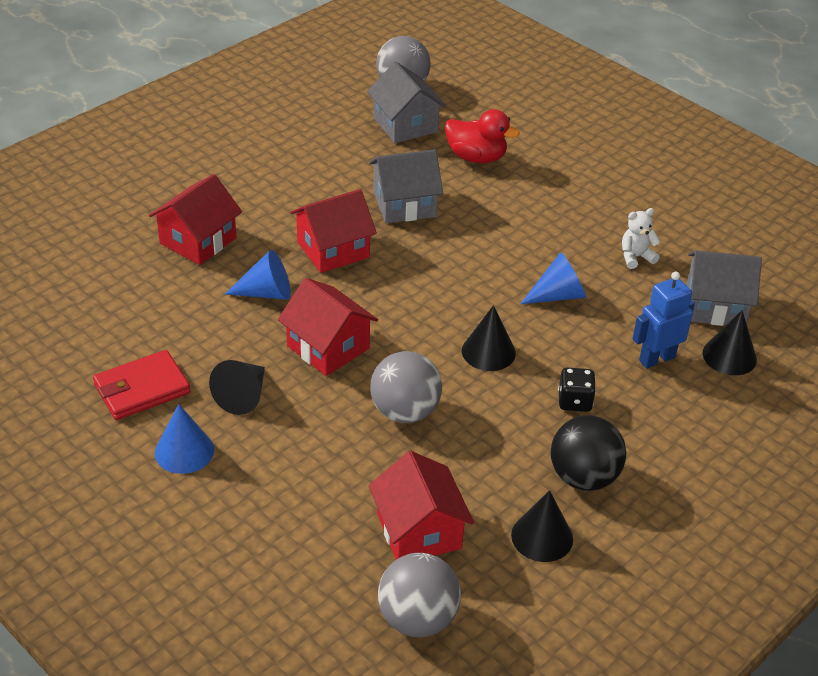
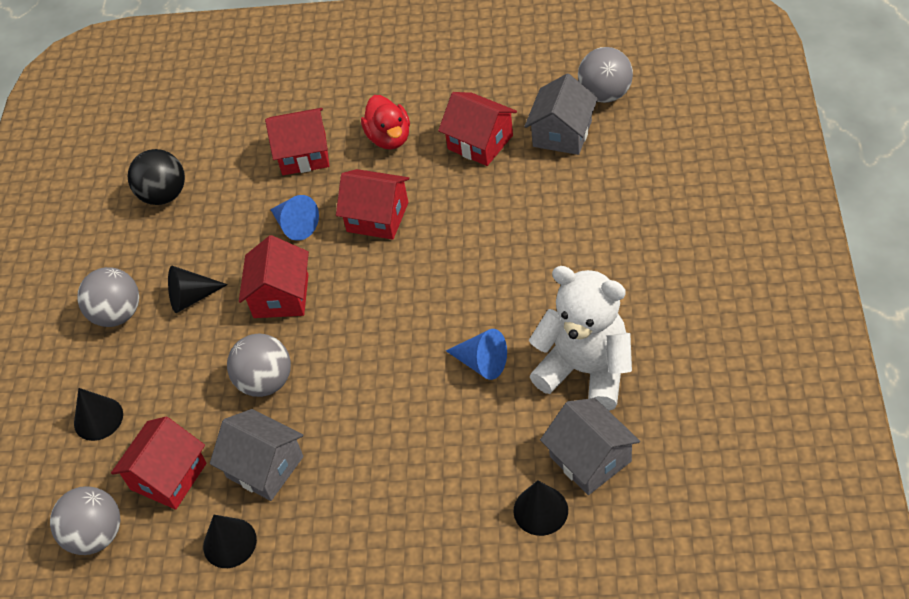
camera: 55 degrees right, 10 degrees up
red wallet [93,350,190,420] -> none
blue cone [155,404,214,474] -> grey ball [77,267,139,327]
grey house [369,149,443,223] -> grey house moved to [210,409,304,501]
red duck [445,109,520,163] -> red duck moved to [361,95,410,150]
black cone [462,305,516,371] -> black cone moved to [74,388,123,441]
black ball [550,416,626,491] -> black ball moved to [128,149,185,205]
black dice [558,367,596,412] -> none
white teddy bear [622,208,660,269] -> white teddy bear [529,266,632,411], size x2.48
blue robot [633,271,695,368] -> none
none -> red house [438,92,517,166]

